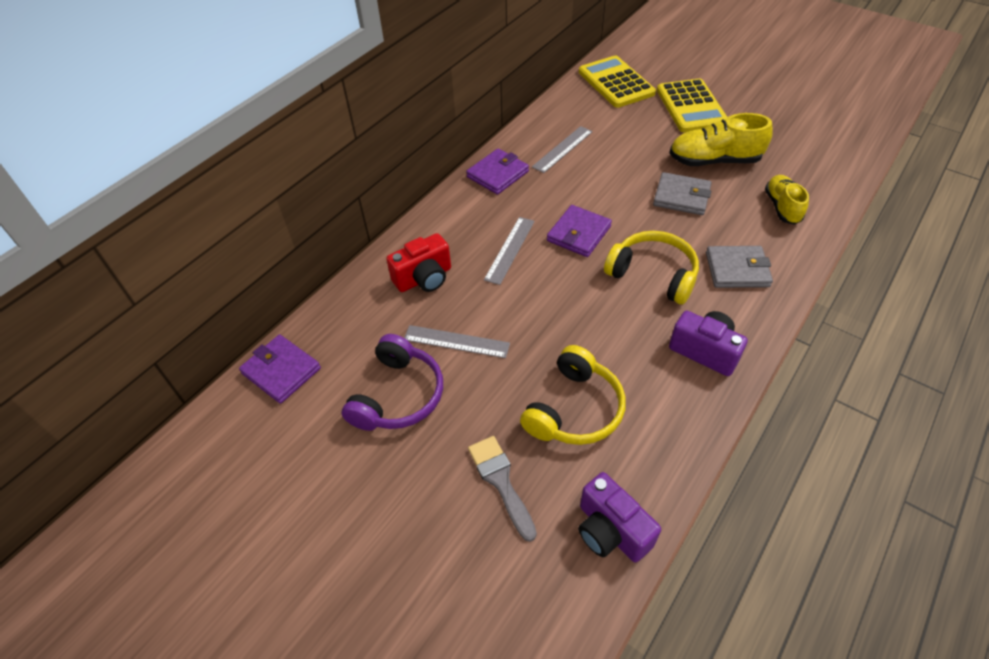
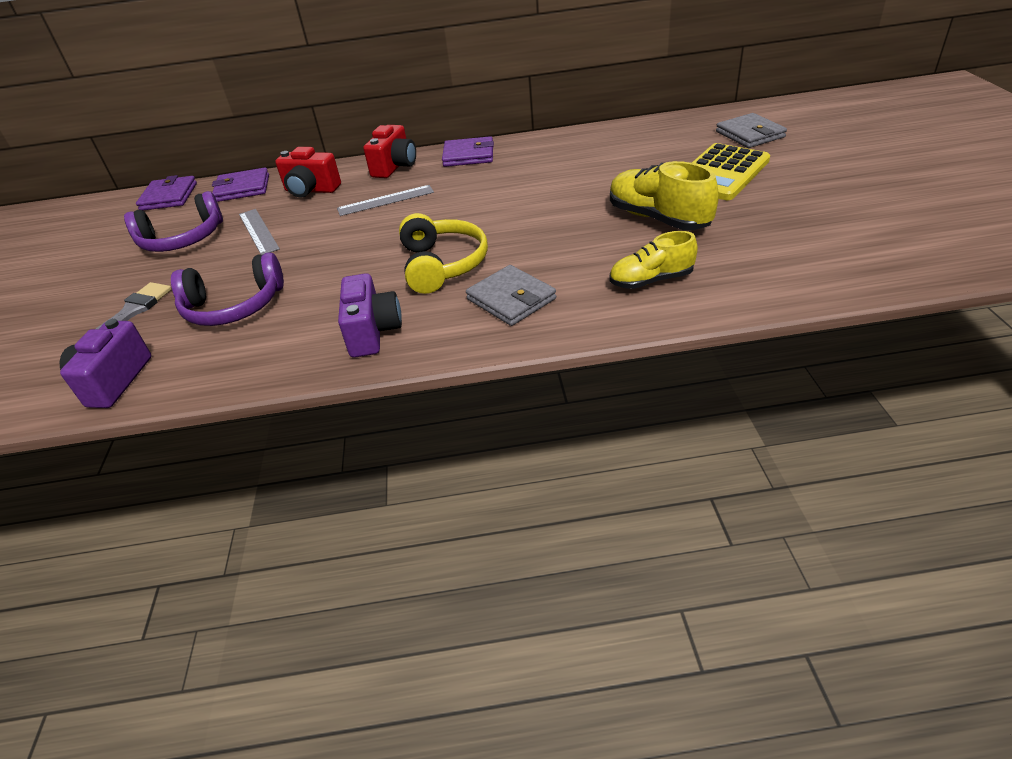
camera: 50 degrees right, 10 degrees down
yellow headphones [520,345,626,445] -> purple headphones [171,252,284,326]
grey ruler [532,126,593,173] -> none
purple wallet [547,205,612,257] -> purple wallet moved to [212,168,269,202]
yellow calculator [579,55,656,108] -> none
grey wallet [653,172,711,215] -> grey wallet moved to [716,113,787,148]
yellow shoe [765,175,809,225] -> yellow shoe turned 150 degrees counterclockwise [609,231,698,289]
none -> red camera [363,125,416,178]

